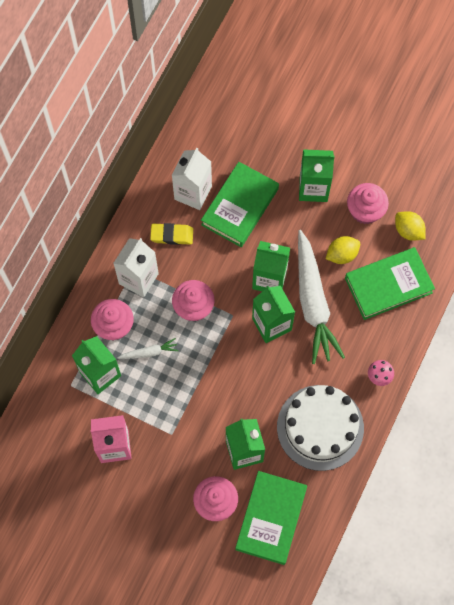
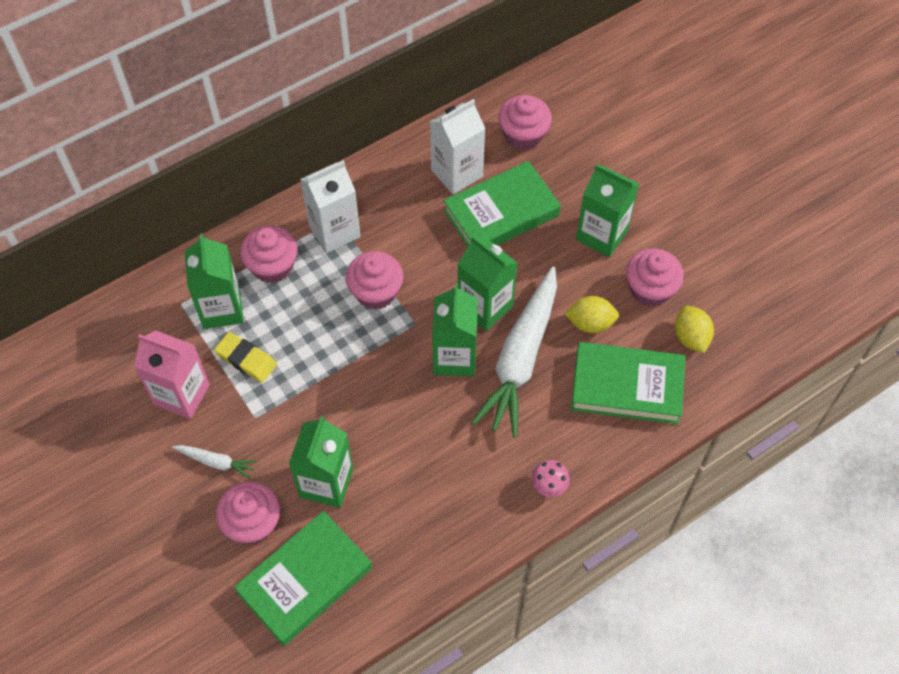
camera: 30 degrees right, 10 degrees down
white carrot [118,338,179,359] -> white carrot moved to [172,445,257,479]
yellow eraser [150,223,193,245] -> yellow eraser moved to [214,332,277,383]
white cake [277,385,364,471] -> none
none -> pink cupcake [498,95,552,150]

